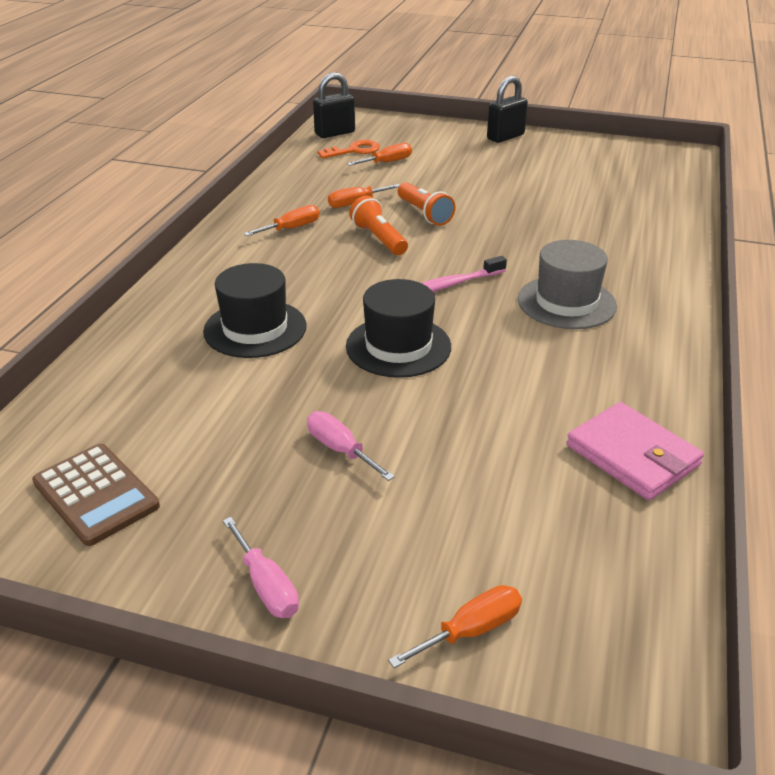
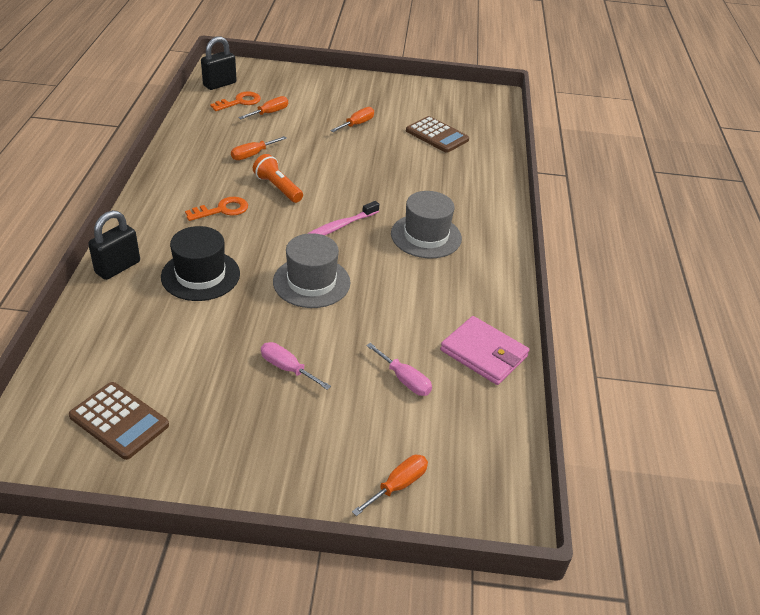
camera: 15 degrees left, 5 degrees up
pink screwdriver [223,517,299,618] -> pink screwdriver moved to [366,343,432,396]
orange screwdriver [244,205,320,236] -> orange screwdriver moved to [330,107,374,132]
black hat [346,279,451,378] -> grey hat [273,233,351,308]
orange flashlight [398,182,456,226] -> none
black padlock [487,76,528,143] -> black padlock moved to [88,210,140,280]
none -> orange key [185,197,248,221]
none -> brown calculator [406,116,469,153]

